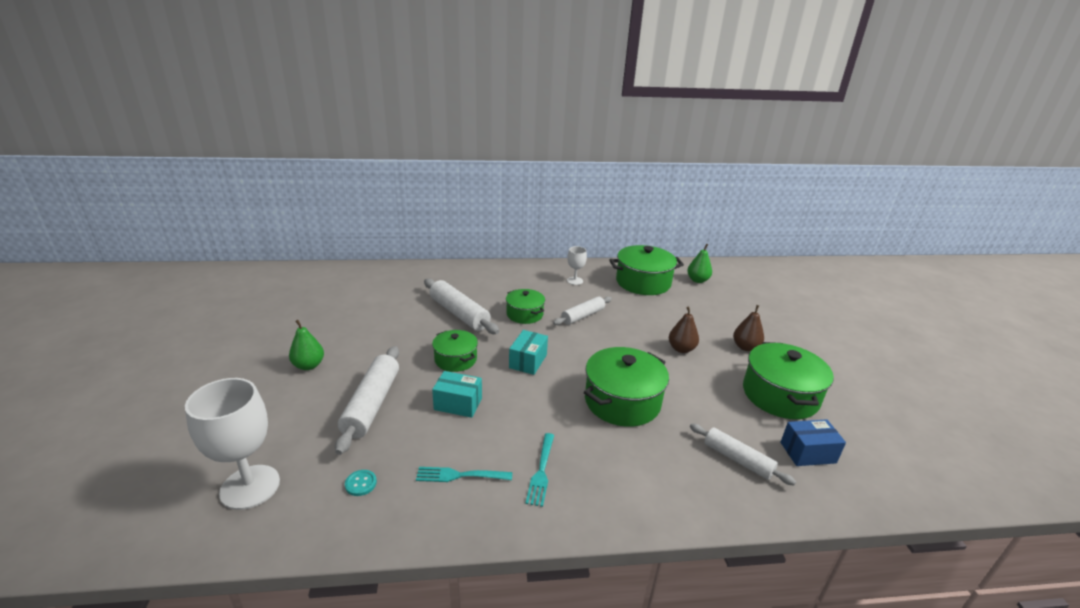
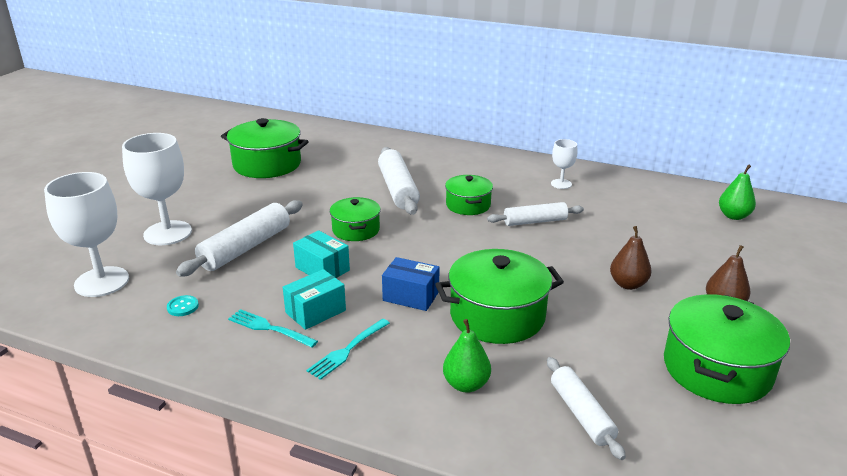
camera: 30 degrees right, 0 degrees up
green pear [289,320,324,370] -> green pear moved to [443,319,491,393]
turquoise box [509,330,548,375] -> turquoise box moved to [283,269,346,330]
green pot [609,245,684,295] -> green pot moved to [221,118,309,178]
blue box [780,419,846,466] -> blue box moved to [382,257,440,311]
none -> white goblet [122,133,192,245]

